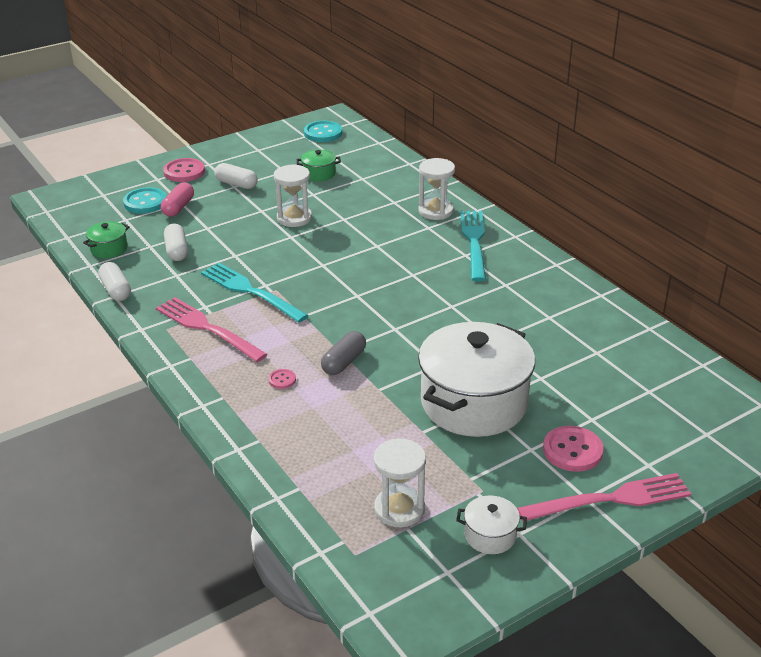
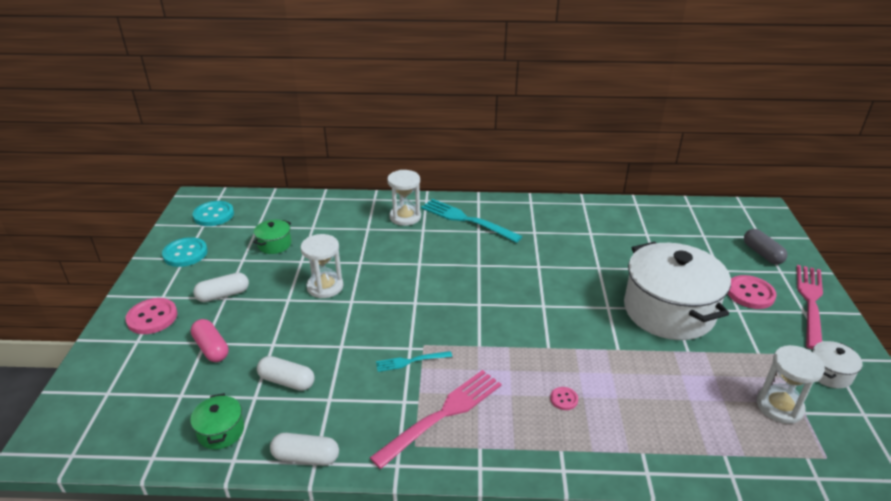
camera: 55 degrees left, 0 degrees up
turquoise button [123,187,166,214] -> turquoise button moved to [162,237,208,267]
pink fork [156,297,267,362] -> pink fork turned 150 degrees clockwise [370,370,502,469]
turquoise fork [201,263,309,323] -> turquoise fork [376,351,452,372], size x0.52
grey capsule [321,331,366,375] -> grey capsule moved to [744,229,787,265]

